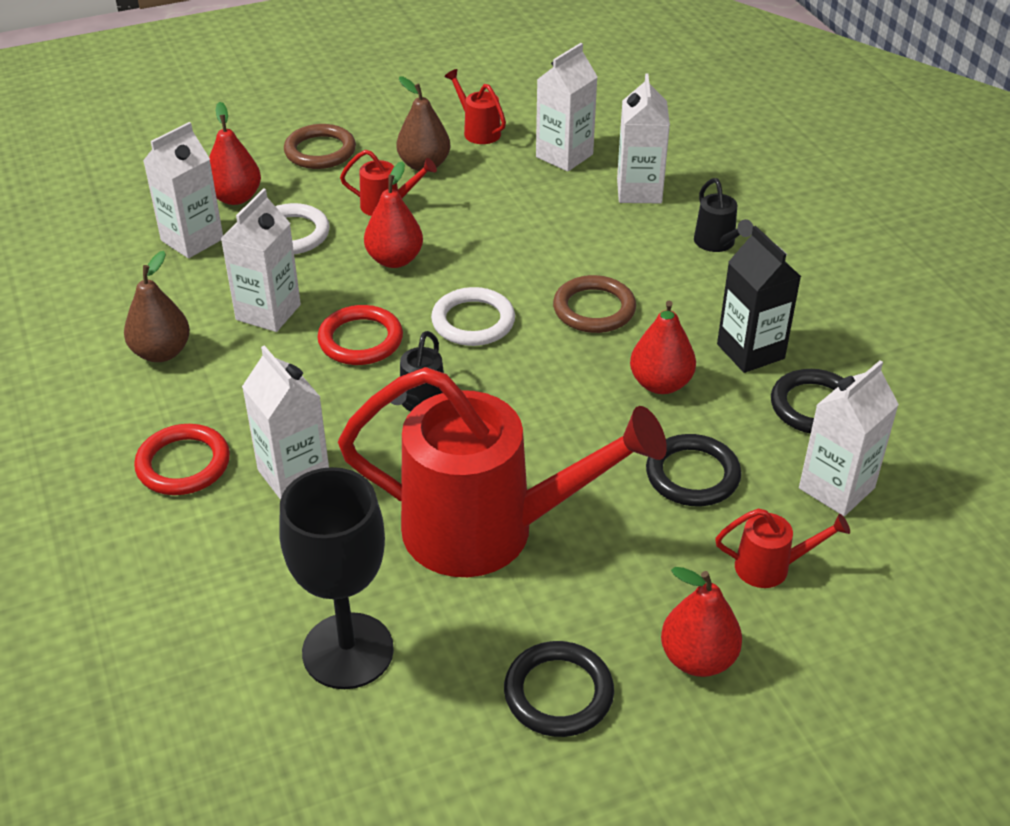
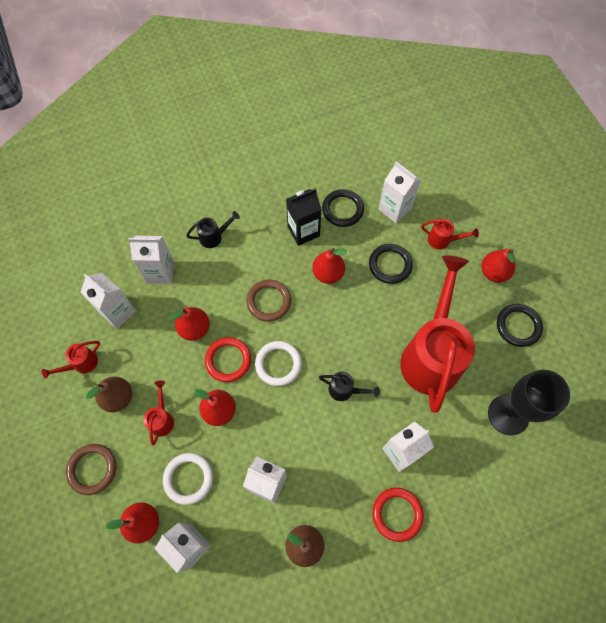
camera: 90 degrees left, 25 degrees up
red ring [317,305,403,365] -> red ring moved to [205,337,251,382]
red watering can [715,508,850,588] -> red watering can turned 105 degrees clockwise [421,219,479,249]
none -> red pear [169,307,210,341]

